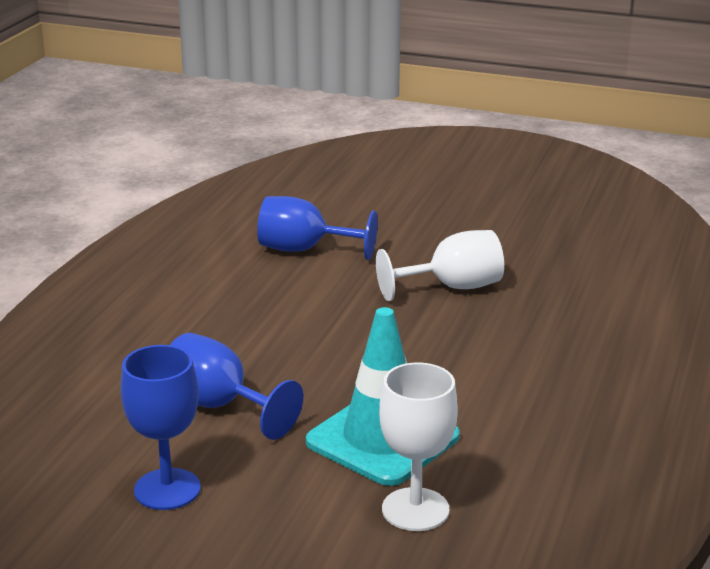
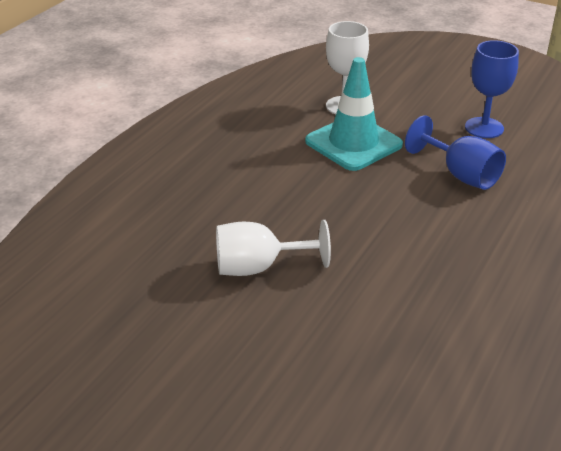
camera: 170 degrees left, 10 degrees up
blue goblet [257,196,378,260] -> none

